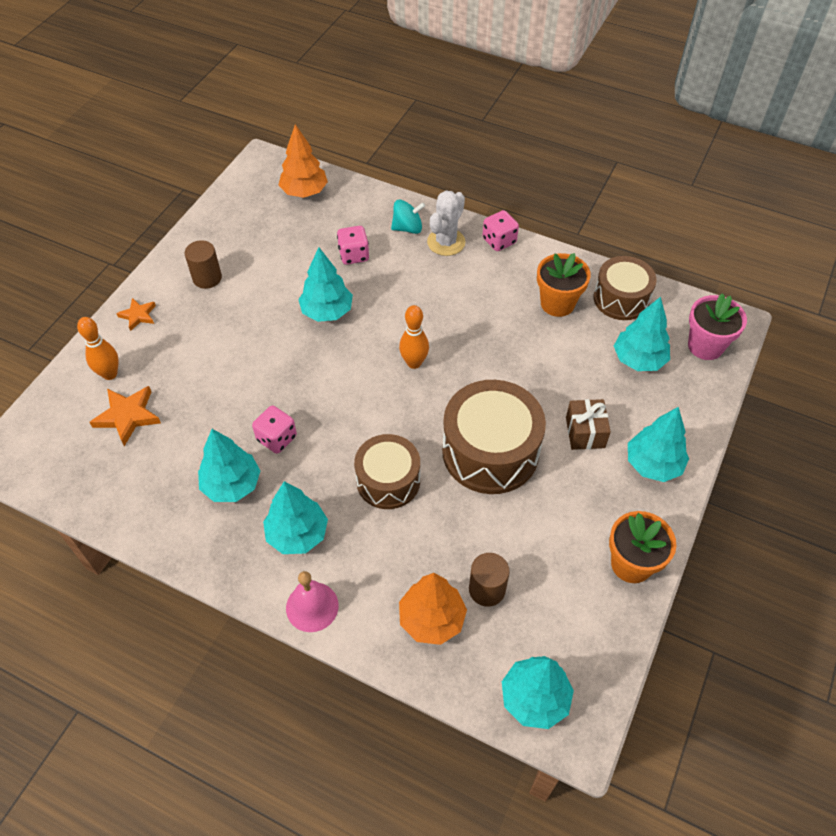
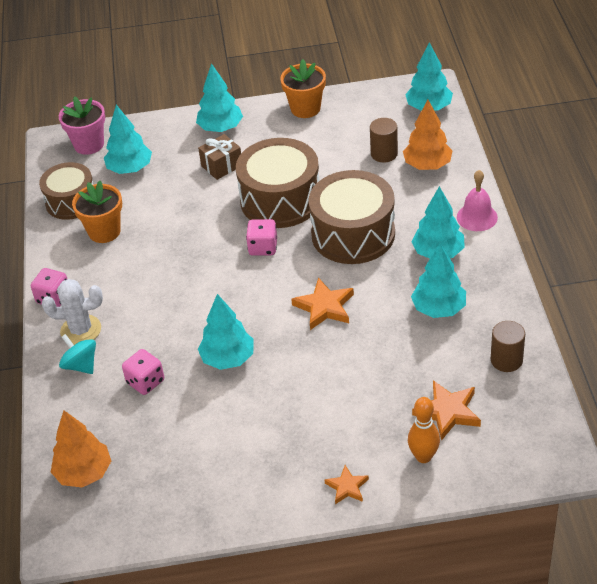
camera: 120 degrees left, 10 degrees down
brown cylinder [184,240,222,289] -> brown cylinder moved to [491,321,525,372]
pink dice [252,405,297,454] -> pink dice moved to [246,219,277,256]
brown drum [354,434,420,509] -> brown drum [309,170,395,264], size x1.55
orange bowling pin [399,305,429,369] -> none
none -> orange star [291,278,354,330]

